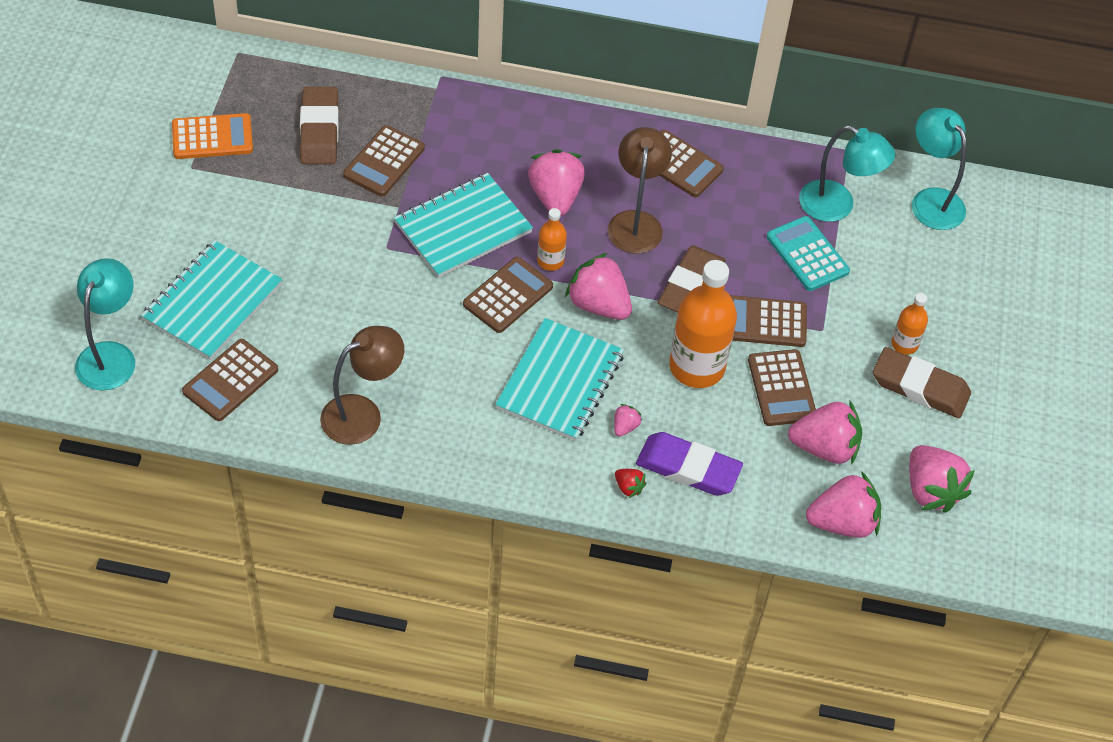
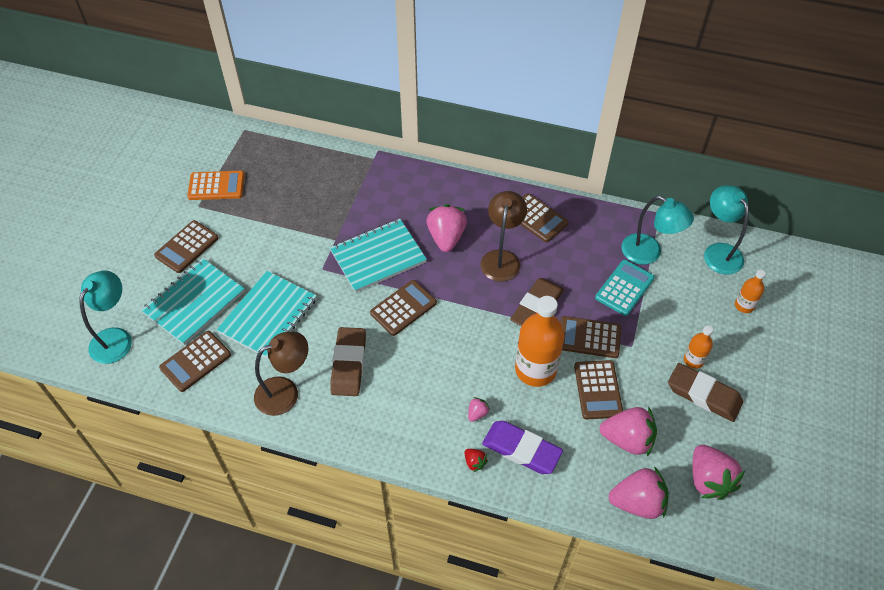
camera: 10 degrees right, 0 degrees up
brown eraser [300,87,339,164] -> brown eraser moved to [330,327,366,396]
brown calculator [343,125,425,197] -> brown calculator moved to [154,220,218,273]
turquoise notebook [495,318,624,441] -> turquoise notebook moved to [217,271,317,359]
orange bottle [537,208,567,271] -> orange bottle moved to [735,269,766,313]
pink strawberry [565,253,632,320] -> none
turquoise calculator [767,216,850,291] -> turquoise calculator turned 60 degrees clockwise [595,260,655,316]

